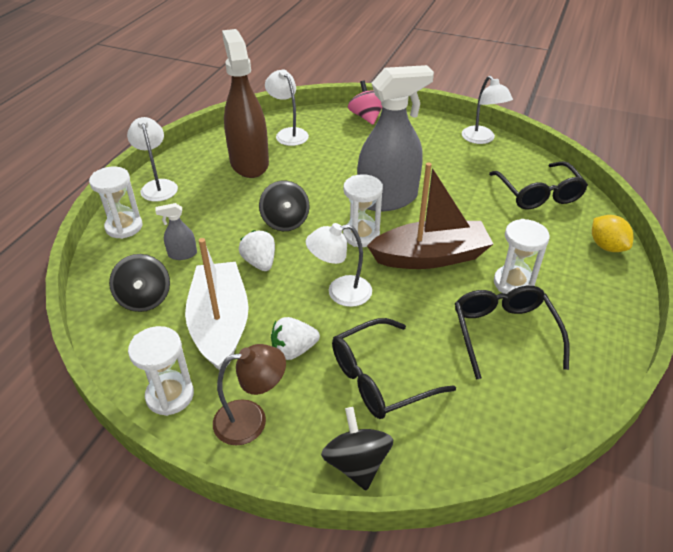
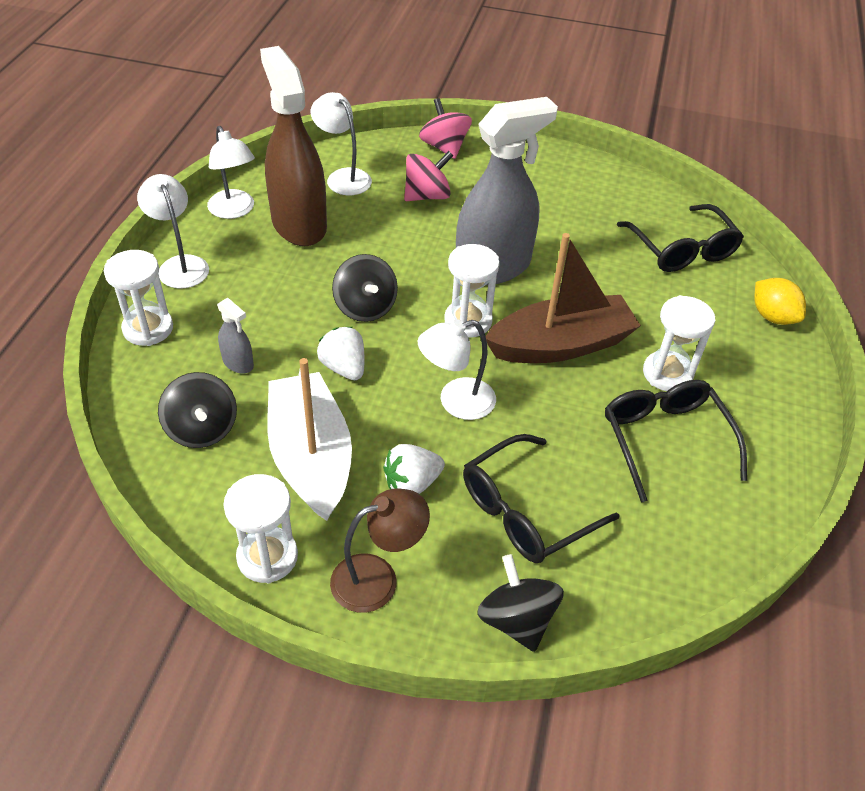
camera: 10 degrees left, 5 degrees up
grey spray bottle [155,203,197,260] -> grey spray bottle turned 120 degrees counterclockwise [217,298,254,374]
white lamp [462,76,513,144] -> white lamp moved to [207,126,255,219]
none -> pink spinning top [404,151,454,201]

